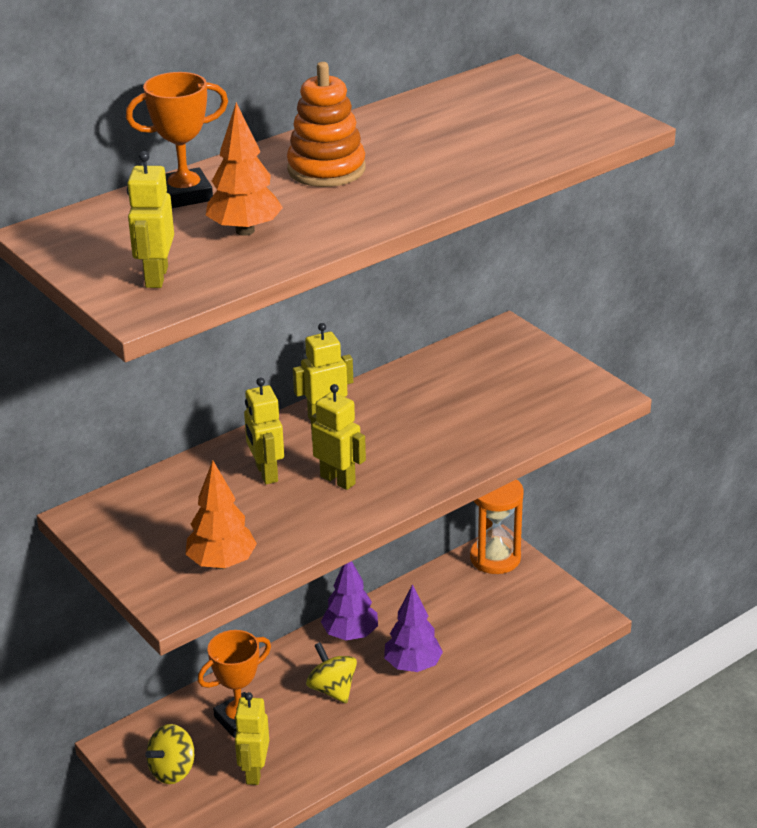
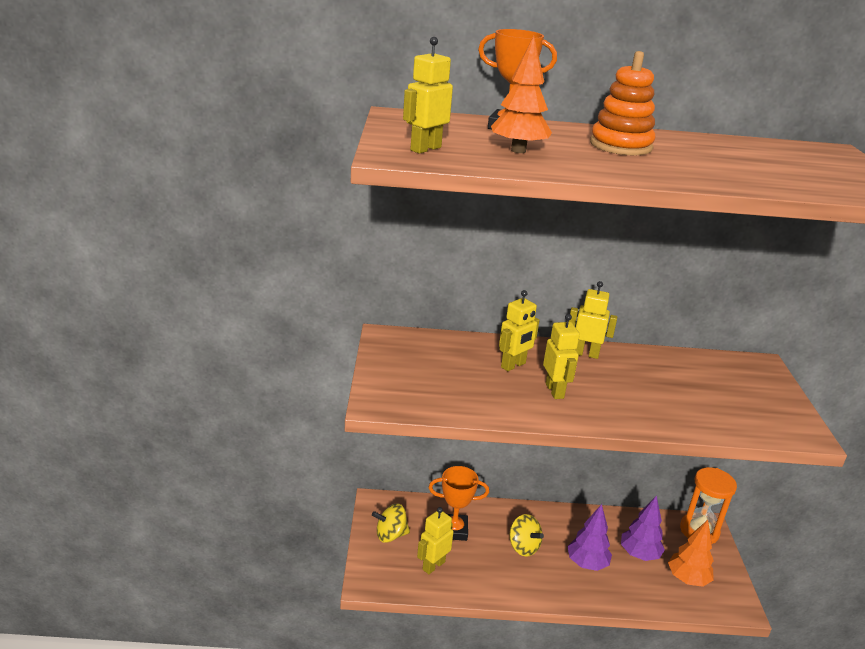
camera: 35 degrees right, 5 degrees down
orange tree [185,460,257,569] -> orange tree moved to [668,520,714,587]
yellow robot [244,377,284,484] -> yellow robot turned 150 degrees counterclockwise [499,290,539,371]
yellow spinning top [306,642,357,704] -> yellow spinning top turned 135 degrees clockwise [510,514,544,557]
purple tree [321,561,378,640] -> purple tree moved to [621,495,665,561]

